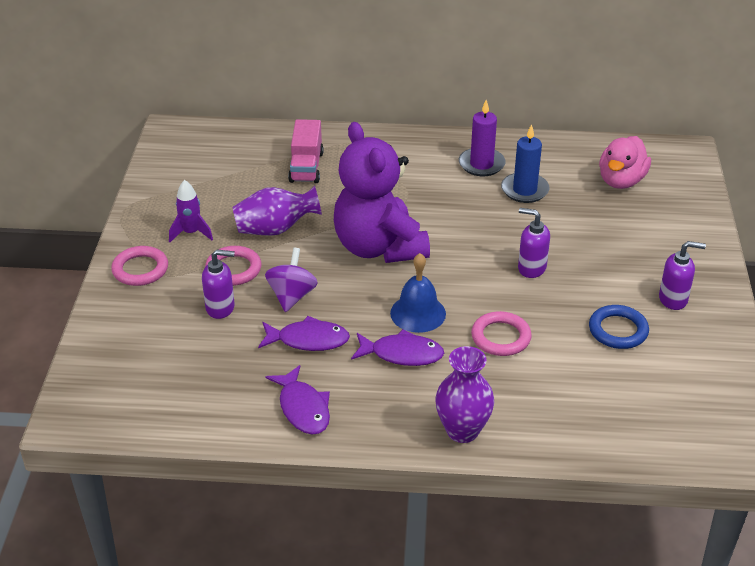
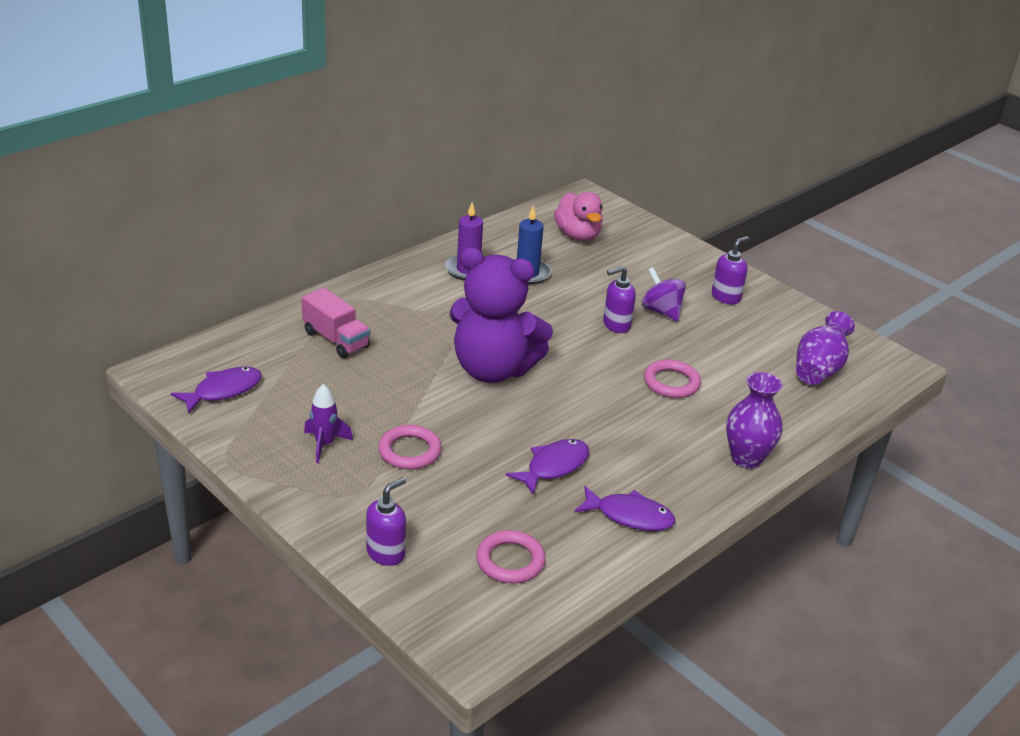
camera: 50 degrees left, 5 degrees down
pink ring [111,246,168,286] -> pink ring moved to [476,530,546,584]
purple soap dispenser [202,249,235,319] -> purple soap dispenser moved to [366,477,406,566]
purple vase [232,186,322,236] -> purple vase moved to [796,311,855,385]
purple spinning top [265,248,318,312] -> purple spinning top moved to [642,267,686,322]
purple fish [351,329,444,366] -> purple fish moved to [171,367,262,414]
blue bell [390,253,446,333] -> none
blue ring [589,305,649,349] -> none

